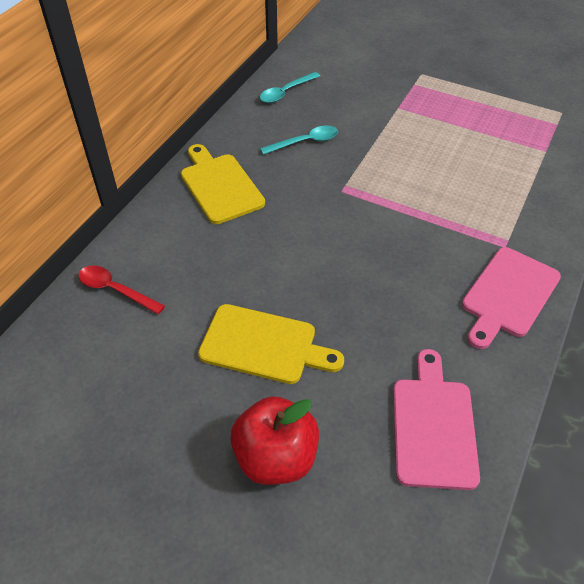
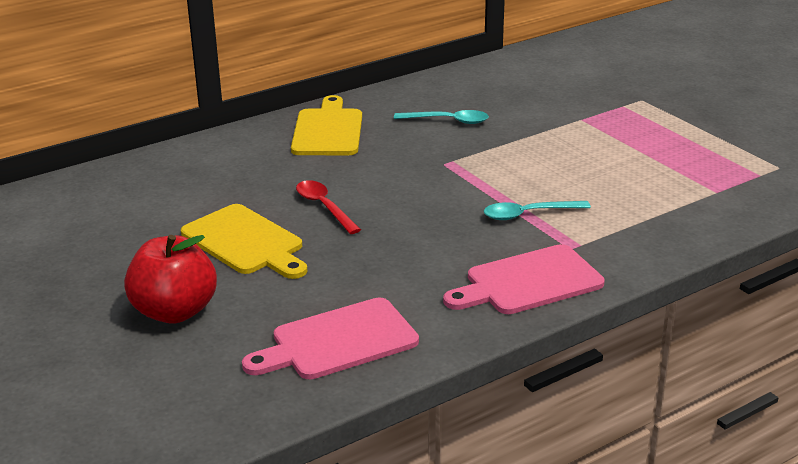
camera: 30 degrees right, 20 degrees down
red spoon [78,265,165,314] -> red spoon moved to [296,180,361,234]
turquoise spoon [260,72,320,103] -> turquoise spoon moved to [484,201,591,220]
pink cutting board [393,349,480,490] -> pink cutting board turned 150 degrees counterclockwise [242,297,419,379]

